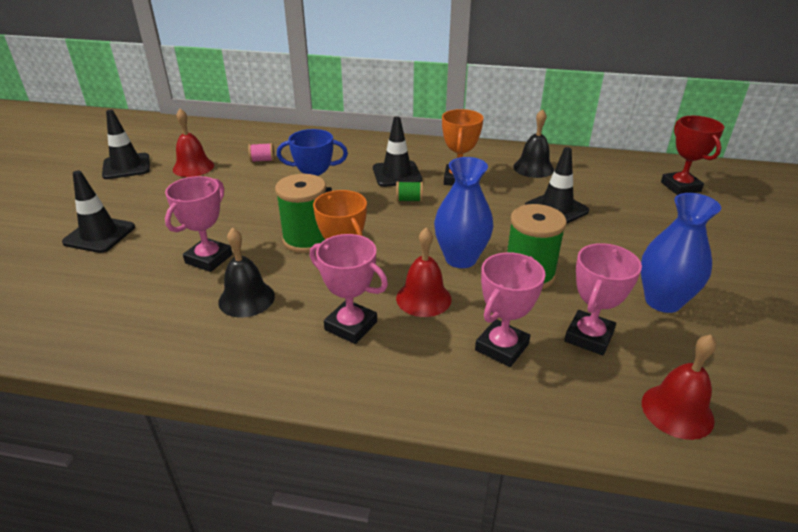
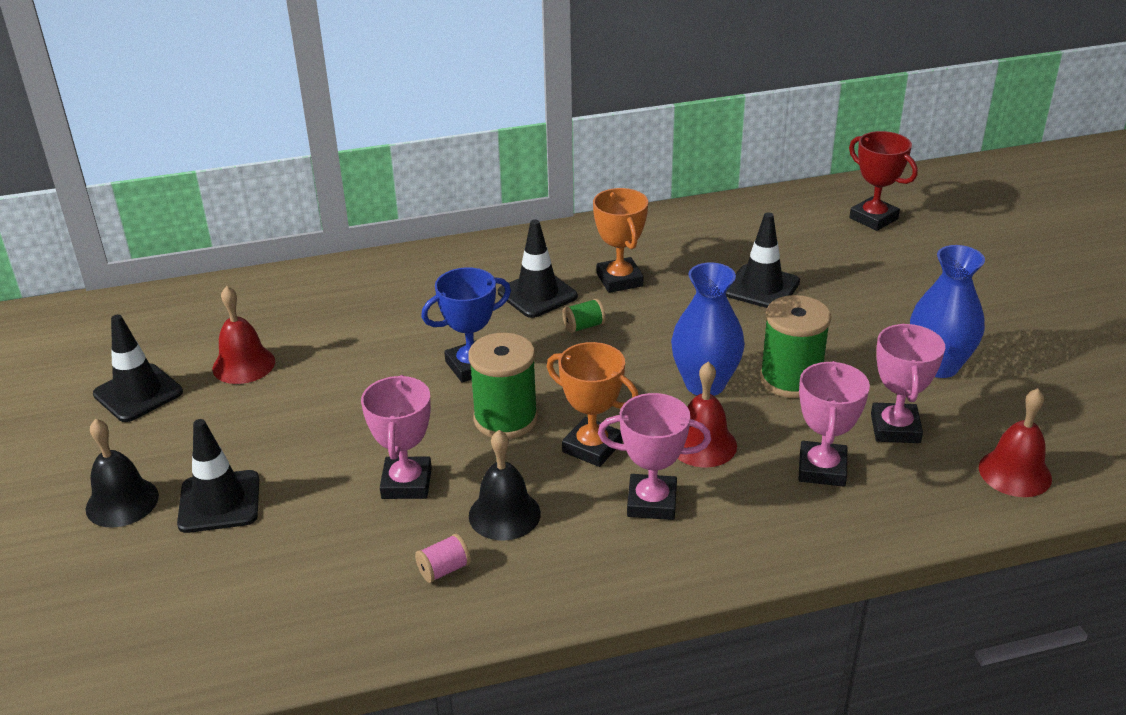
camera: 25 degrees left, 0 degrees up
pink spool [248,143,275,162] -> pink spool moved to [415,534,471,583]
black bell [513,109,554,178] -> black bell moved to [86,419,159,528]

